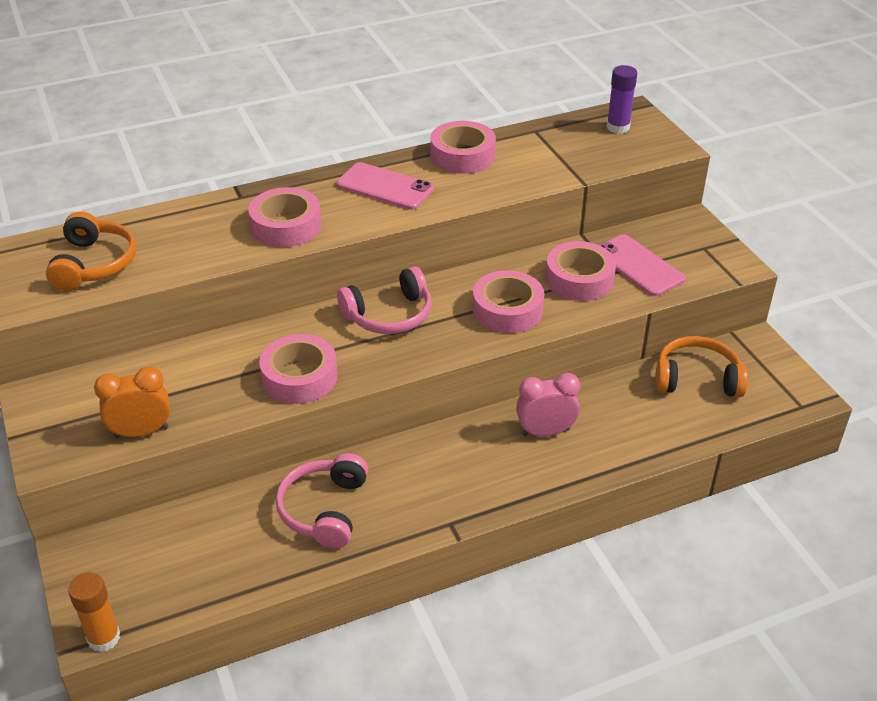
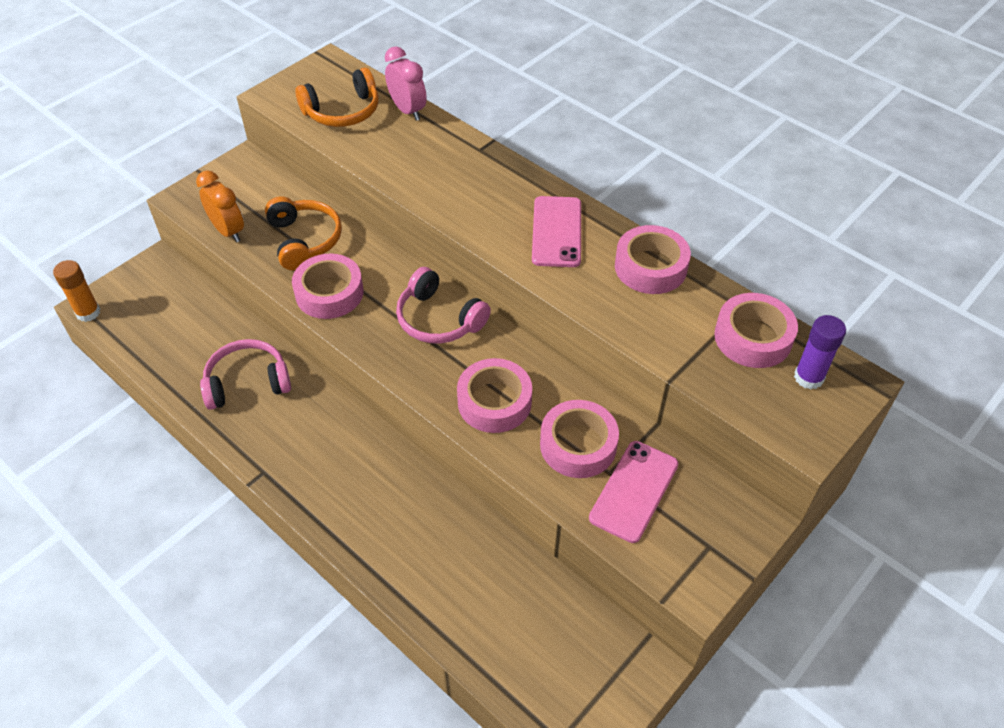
camera: 65 degrees right, 10 degrees up
pink tape [248,187,322,247] -> pink tape moved to [714,293,798,368]
pink clock [516,373,580,437] -> pink clock moved to [385,46,427,121]
orange headphones [655,336,748,397] -> orange headphones moved to [265,196,342,270]

